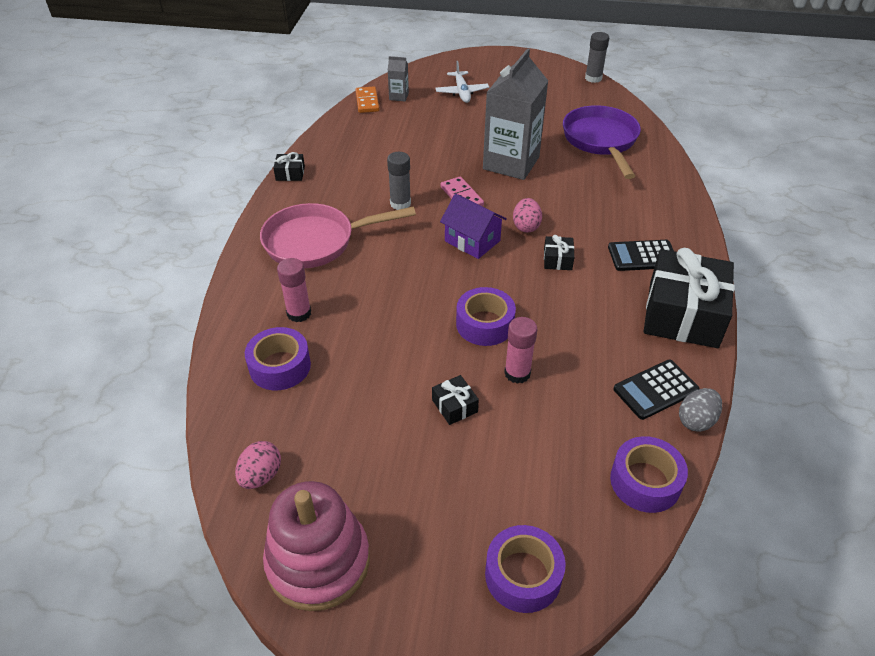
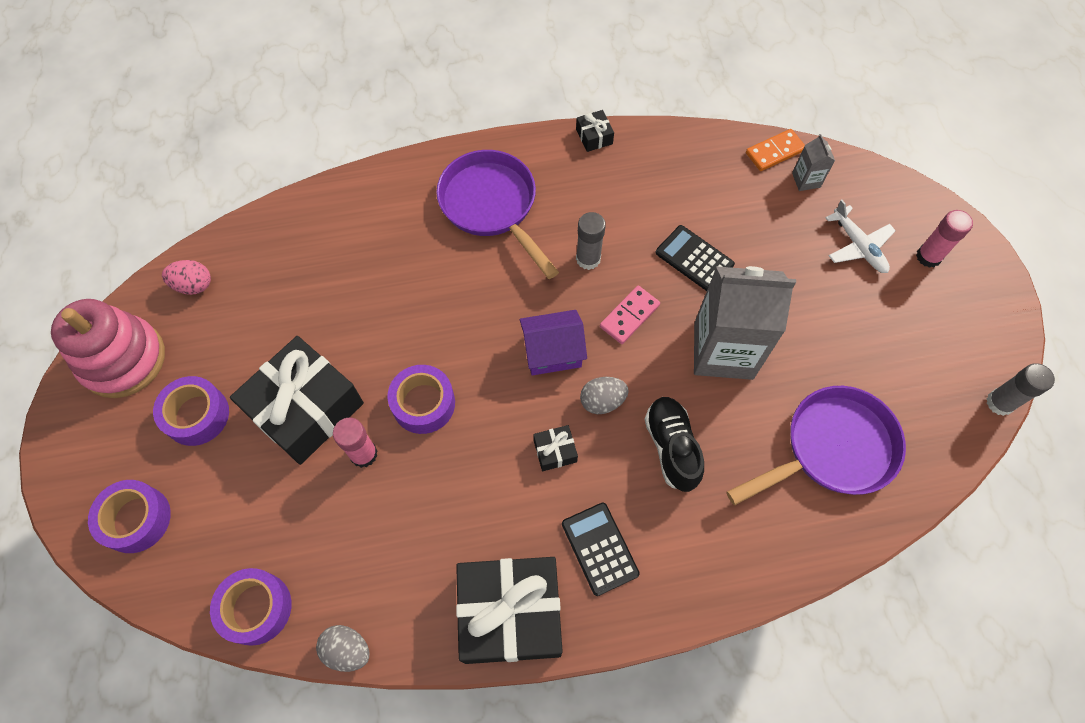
camera: 70 degrees right, 20 degrees up
purple tape [245,327,311,390] -> purple tape moved to [153,376,229,446]
pink pan [260,203,416,268] -> purple pan [436,150,559,279]
pink glue stick [277,258,311,322] -> pink glue stick moved to [916,210,973,268]
black gift [432,375,479,425] -> black gift [230,336,364,465], size x2.43
white plane [435,61,489,103] -> white plane turned 90 degrees counterclockwise [825,200,896,273]
purple house [440,194,507,259] -> purple house turned 60 degrees clockwise [520,310,587,376]
pink egg [513,198,542,232] -> grey egg [580,377,629,414]
black calculator [614,360,700,420] -> black calculator moved to [656,225,735,291]
none -> black shoe [644,397,704,492]

